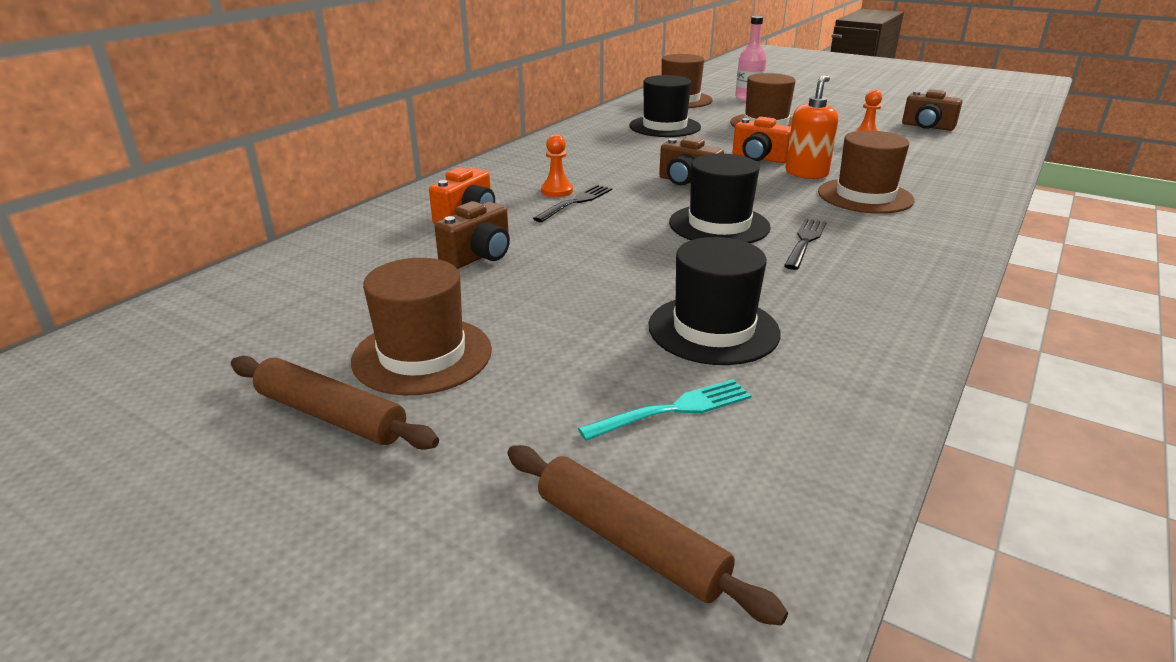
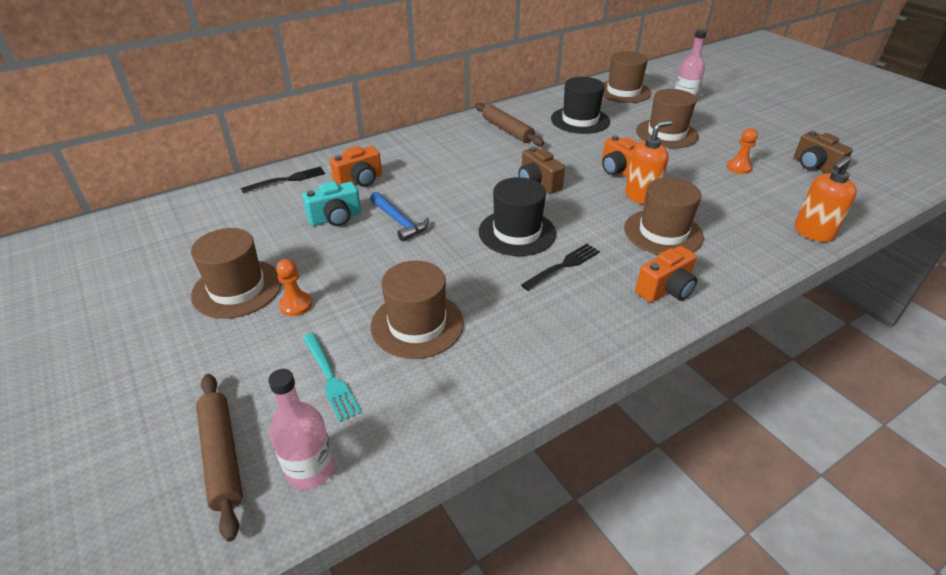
camera: 25 degrees right, 10 degrees up
brown rolling pin [231,356,439,450] -> brown rolling pin moved to [475,103,544,146]
brown camera [434,201,510,269] -> turquoise camera [302,181,361,226]
black fork [533,184,612,222] -> black fork moved to [241,166,325,193]
orange pawn [541,134,573,197] -> orange pawn moved to [276,259,312,316]
turquoise fork [578,379,752,441] -> turquoise fork turned 60 degrees clockwise [303,333,361,422]
black hat [649,237,781,365] -> brown hat [371,261,464,359]
none -> pink bottle [268,369,335,489]
none -> blue hammer [370,192,429,242]
none -> orange camera [635,246,697,302]
none -> orange soap dispenser [795,156,857,242]

